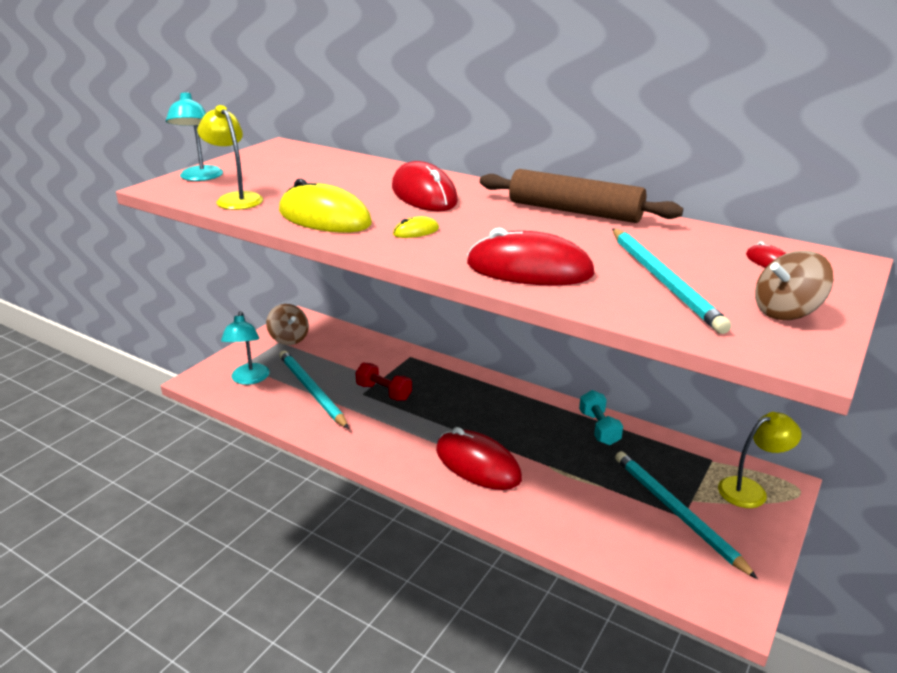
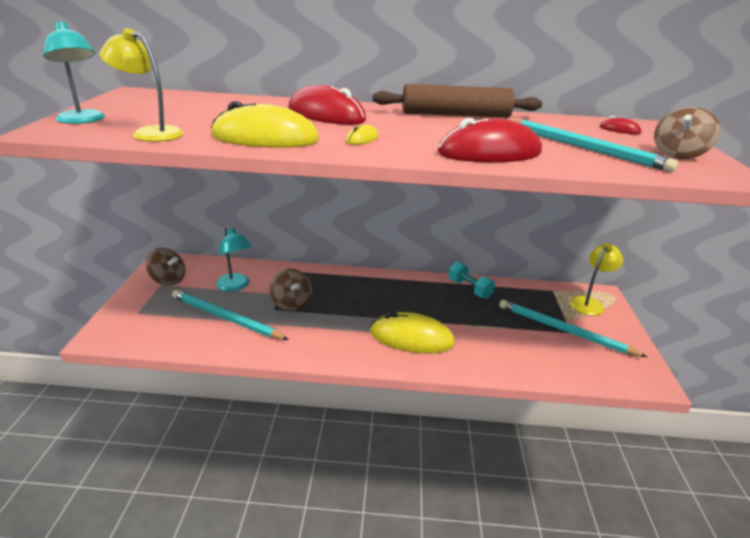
camera: 30 degrees left, 0 degrees up
turquoise lamp [221,311,270,385] -> turquoise lamp moved to [216,226,252,291]
red dumbbell [355,363,412,401] -> brown spinning top [270,268,312,311]
red mouse [436,427,522,490] -> yellow mouse [370,311,455,354]

